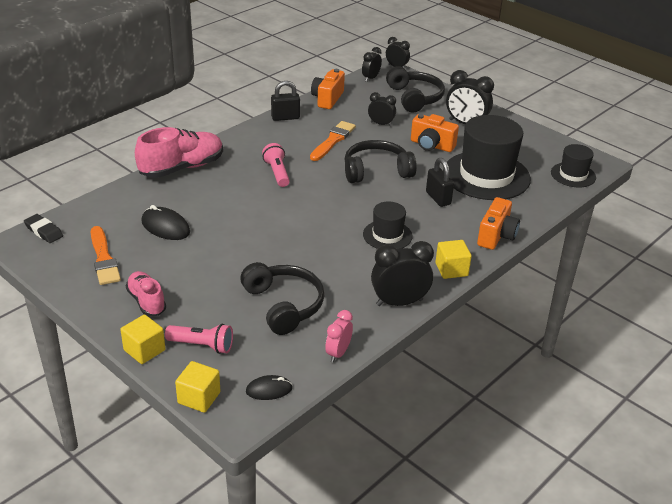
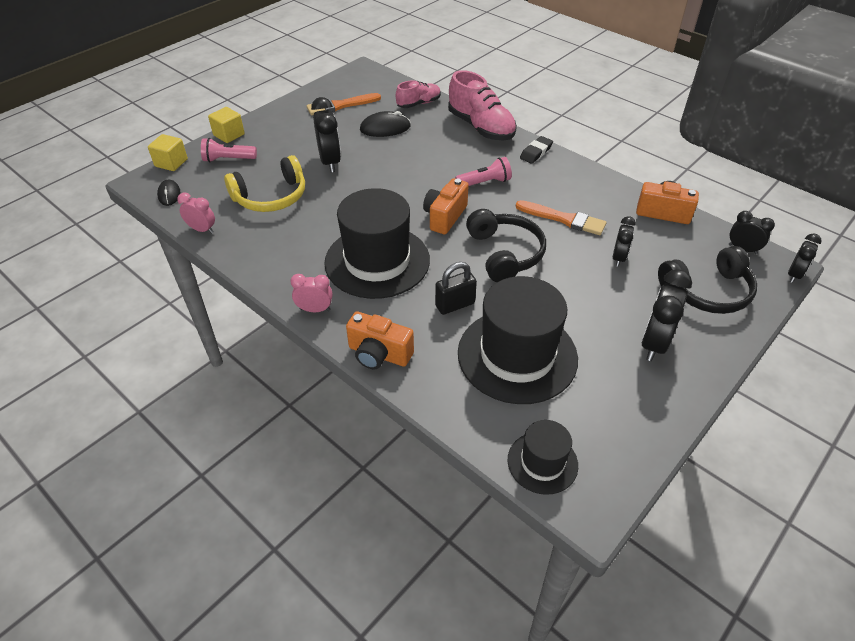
camera: 90 degrees right, 10 degrees up
black eraser [24,214,63,243] -> black eraser moved to [520,136,553,164]
pink shoe [126,271,166,316] -> pink shoe moved to [396,80,441,108]
black mouse [141,205,190,240] -> black mouse turned 45 degrees clockwise [360,111,411,137]
pink flashlight [165,324,233,354] -> pink flashlight turned 75 degrees clockwise [201,138,257,162]
black headphones [240,262,324,335] -> yellow headphones [224,155,305,212]
black padlock [271,81,300,121] -> none
black hat [363,202,413,249] -> black hat [324,188,430,299], size x1.94
black clock [371,241,434,306] -> black clock moved to [311,97,341,172]
orange camera [411,114,459,152] -> orange camera moved to [423,178,469,234]
yellow cube [435,240,472,279] -> pink clock [290,274,333,312]

